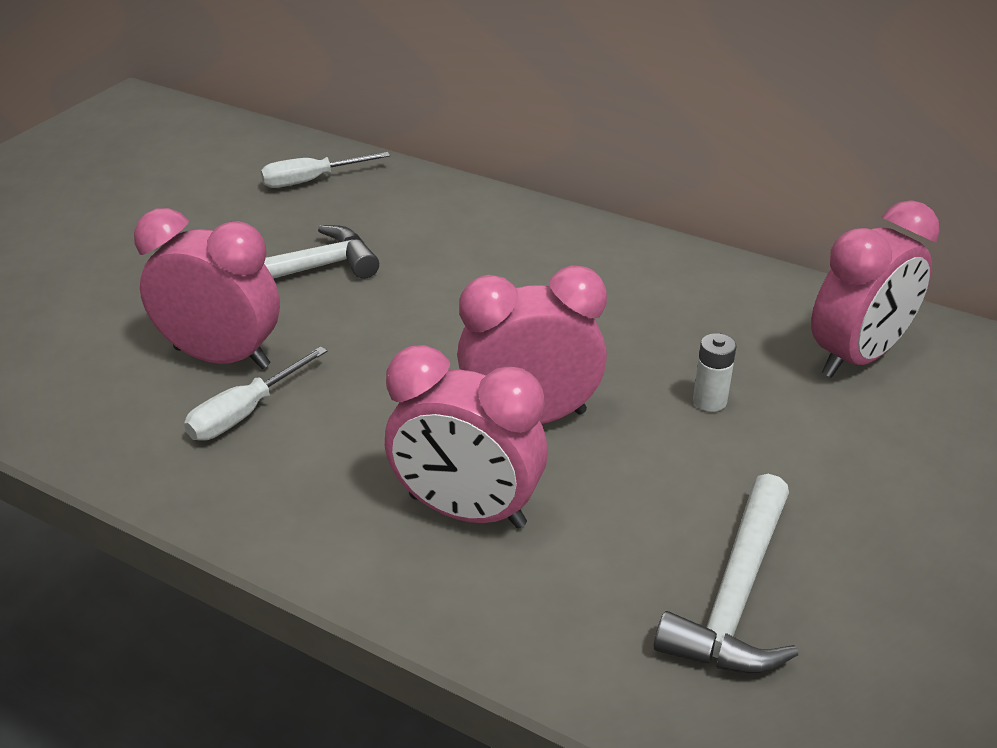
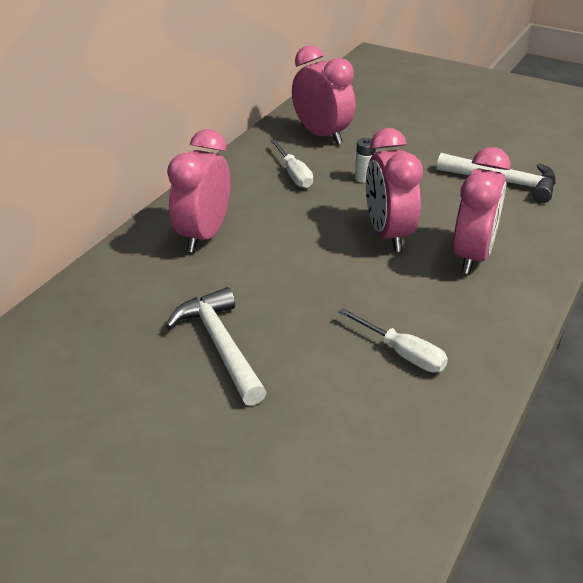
camera: 90 degrees left, 0 degrees up
pink clock [134,208,280,369] -> pink clock moved to [167,129,230,253]
white screwdriver [261,152,390,188] -> white screwdriver moved to [270,139,313,188]

